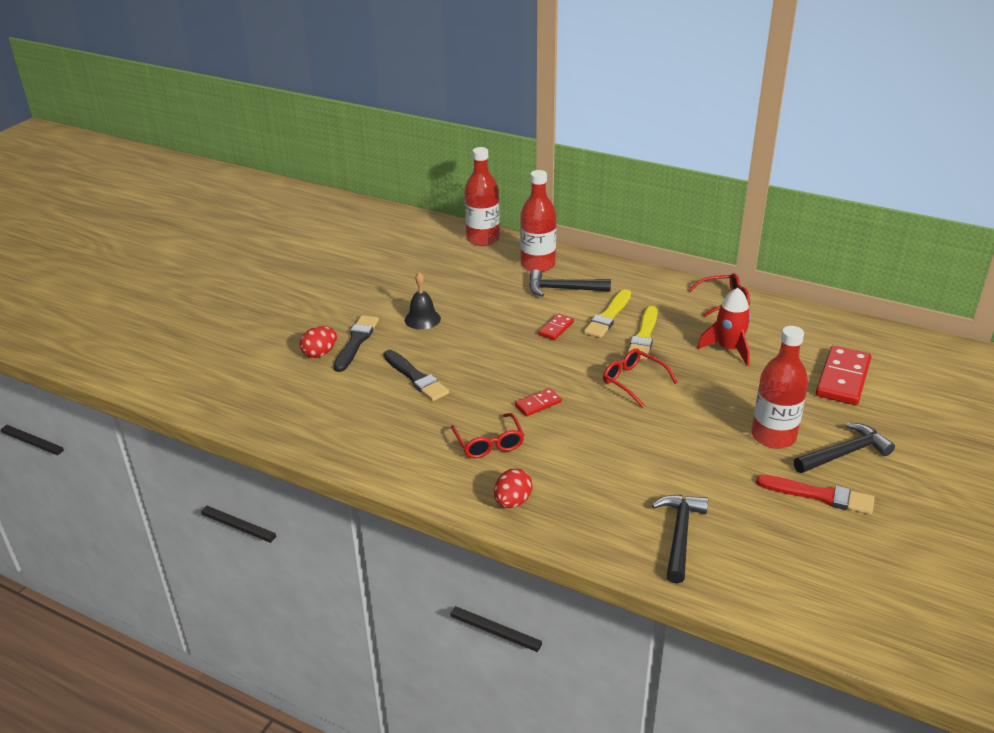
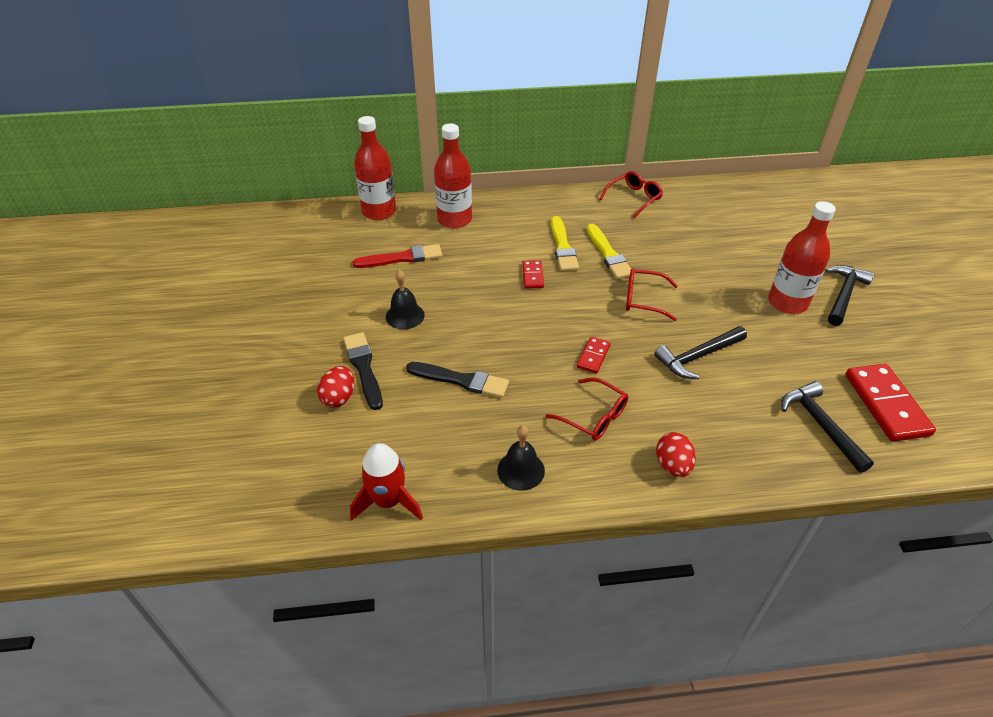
camera: 35 degrees left, 10 degrees up
black hammer [529,269,611,297] -> black hammer moved to [654,326,747,379]
red rocket [697,288,751,366] -> red rocket moved to [350,443,423,520]
red brush [756,475,874,515] -> red brush moved to [353,244,443,268]
red domino [816,346,871,405] -> red domino moved to [845,364,936,442]
none -> black bell [497,425,545,491]

